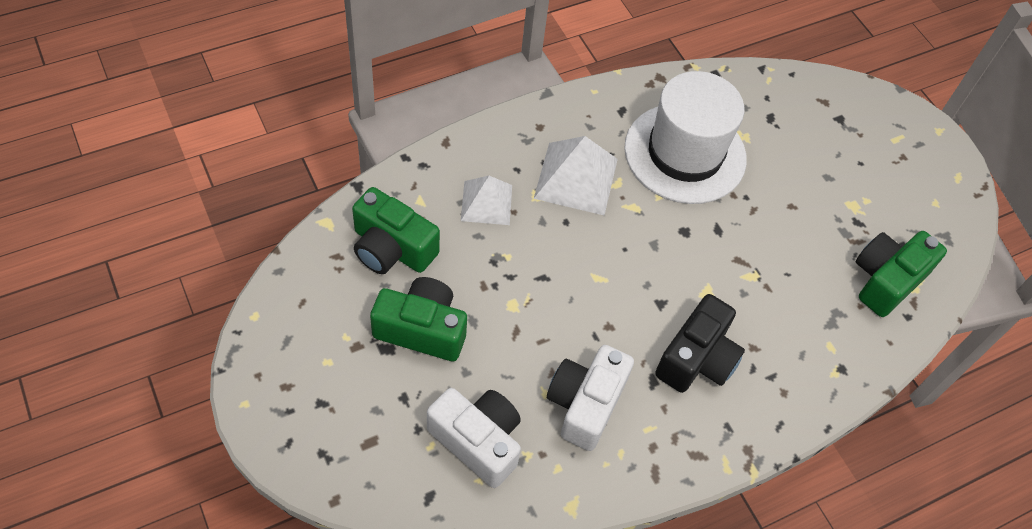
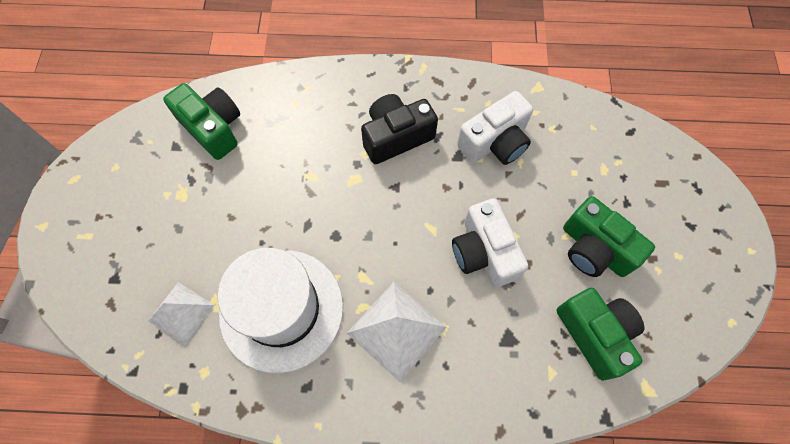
camera: 145 degrees left, 10 degrees up
white camera [427,388,521,488] -> white camera moved to [452,198,528,287]
white pyramid [461,176,512,225] -> white pyramid moved to [148,282,214,345]
green camera [856,231,947,317] -> green camera turned 120 degrees counterclockwise [163,83,240,160]

